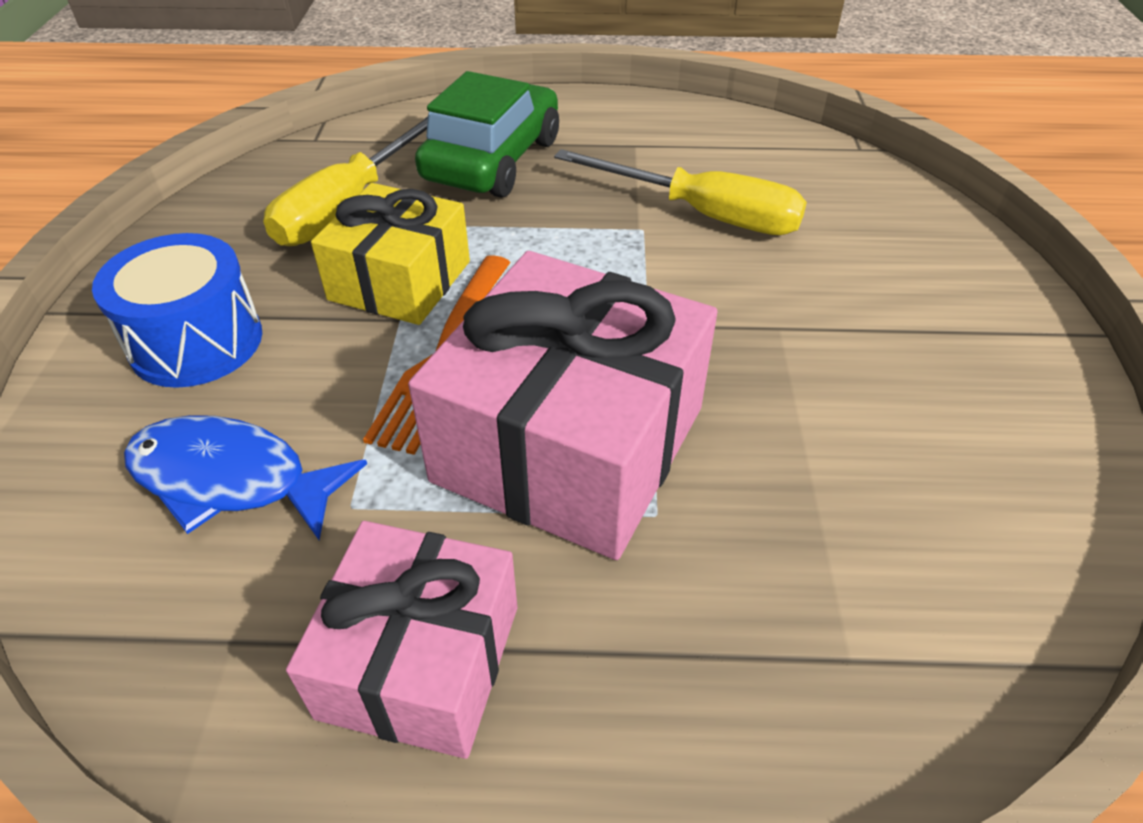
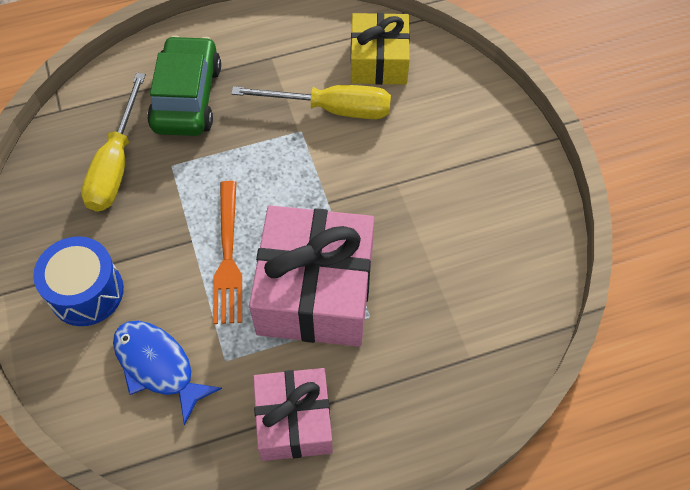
camera: 20 degrees left, 15 degrees up
blue fish [124,415,367,540] -> blue fish turned 45 degrees clockwise [113,321,222,425]
yellow gift [311,183,470,325] -> yellow gift moved to [351,13,410,85]

